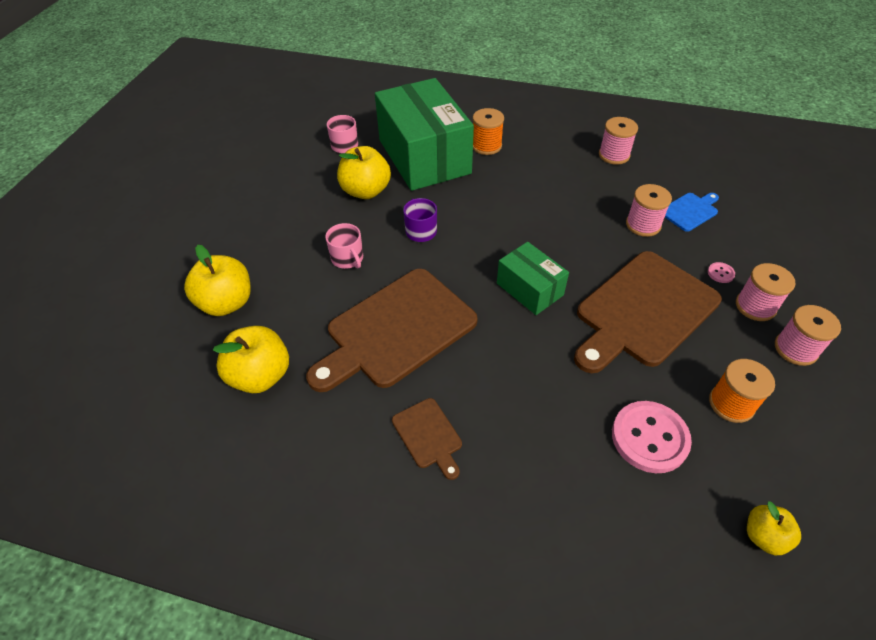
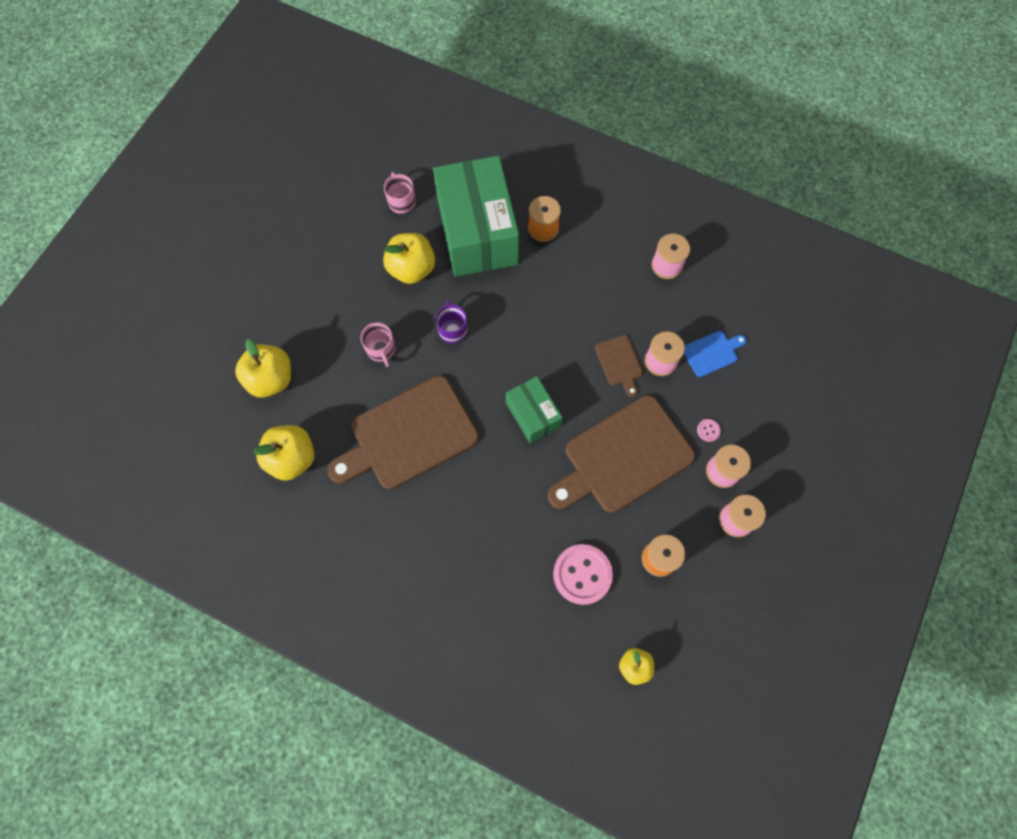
camera: 10 degrees right, 20 degrees up
brown cutting board [392,398,462,480] -> brown cutting board moved to [595,335,643,397]

